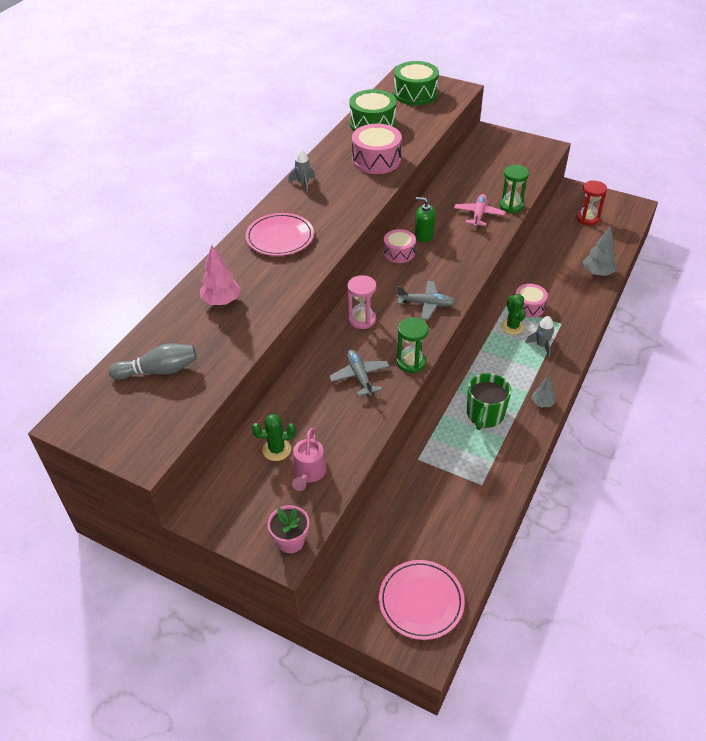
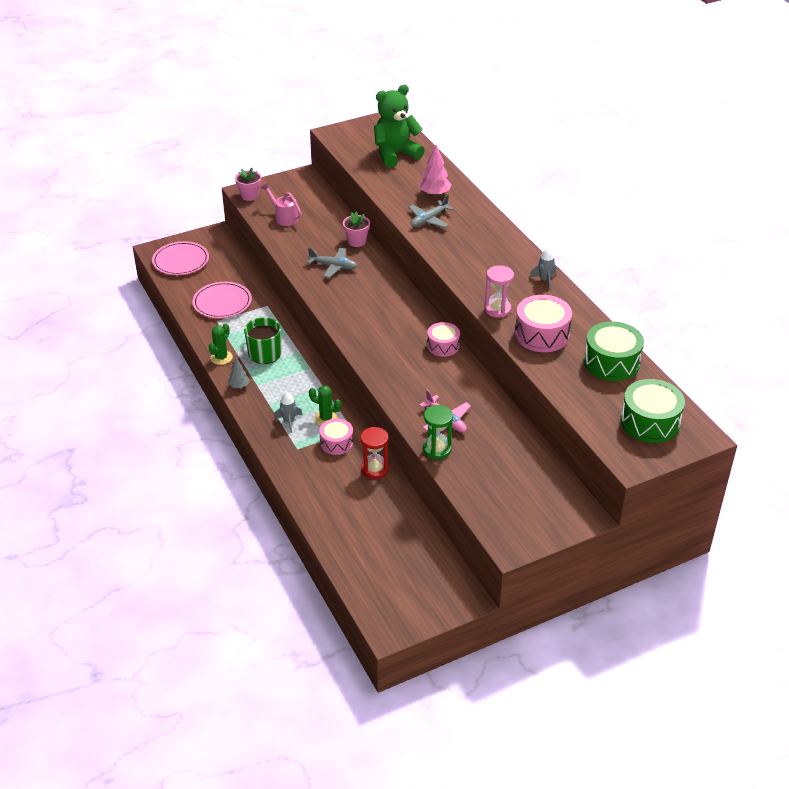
camera: 125 degrees right, 5 degrees down
grey bowling pin [109,343,197,380] -> green teddy bear [374,84,425,168]
pink plate [245,213,314,256] -> pink plate moved to [192,282,252,318]
green cactus [252,414,296,461] -> green cactus moved to [209,323,233,365]
pink hourglass [348,275,377,329] -> pink hourglass moved to [484,265,514,318]
grey plane [397,281,455,320] -> grey plane moved to [408,195,454,228]
green hourglass [397,317,429,373] -> none
green soap dispenser [415,197,436,242] -> none
red hourglass [576,181,607,225] -> red hourglass moved to [360,427,389,479]
grey tree [583,226,617,276] -> none
none -> pink flower pot [343,212,370,247]

